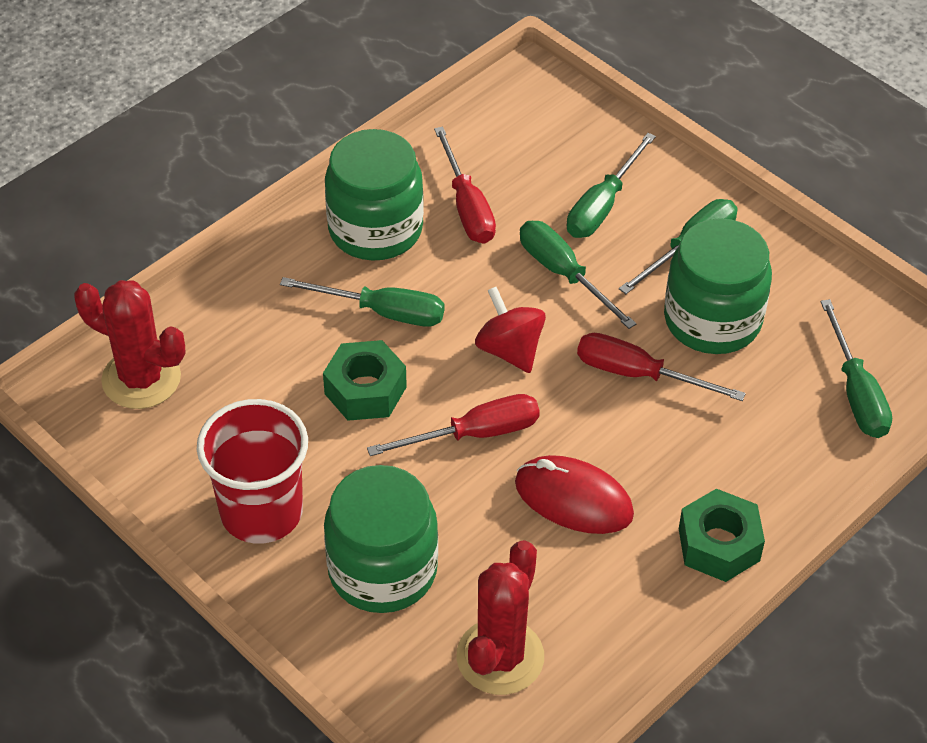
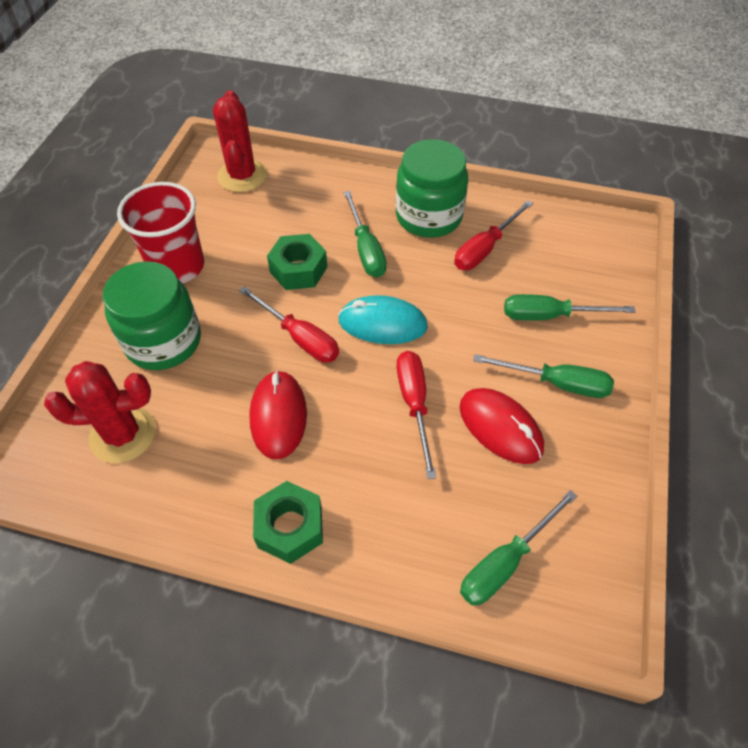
camera: 60 degrees right, 5 degrees up
red spinning top [475,287,546,373] -> turquoise mouse [338,295,428,344]
green screwdriver [520,221,636,329] -> none
green jar [664,218,772,354] -> red mouse [459,388,544,464]

